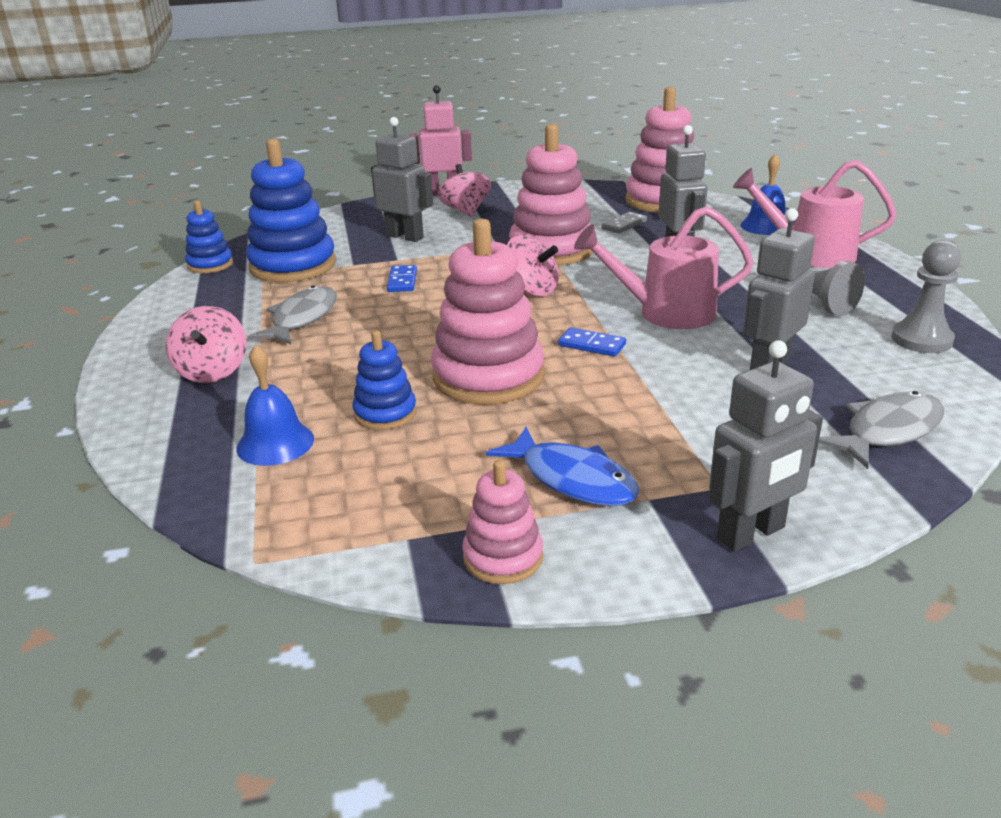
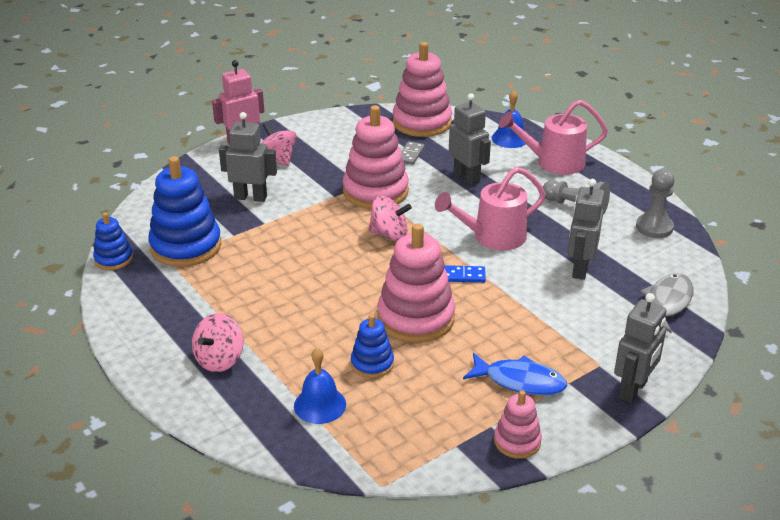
camera: 25 degrees left, 5 degrees up
pink spinning top [166,306,246,383] -> pink spinning top turned 60 degrees clockwise [192,313,243,372]
grey fish [248,286,337,344] -> none
blue domino [387,265,417,292] -> none

